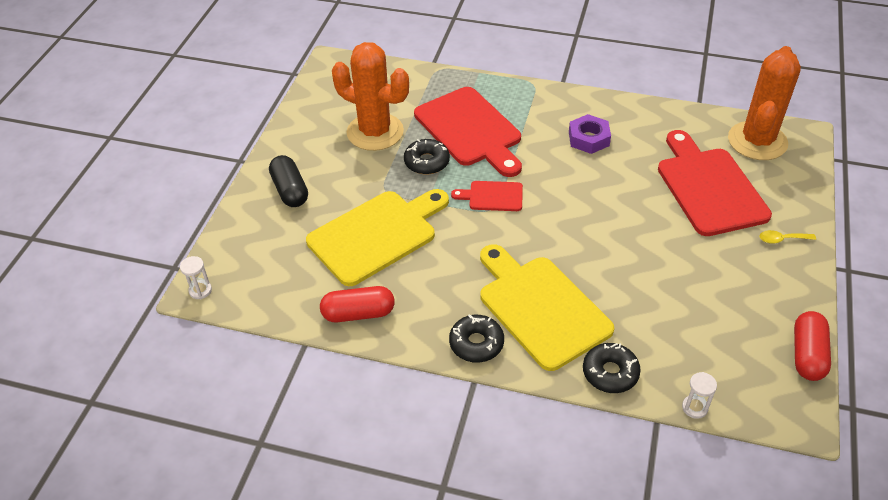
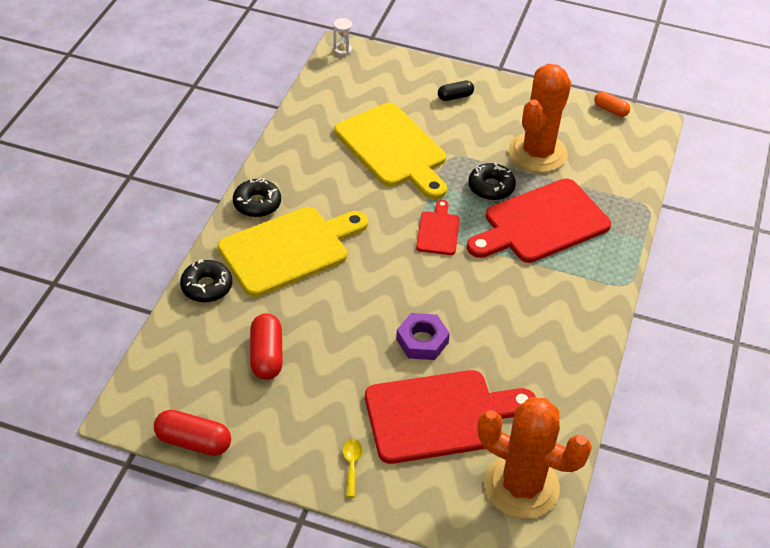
camera: 90 degrees right, 0 degrees up
black capsule [269,155,308,207] -> black capsule [438,81,474,101], size x0.63
red capsule [320,286,395,322] -> red capsule moved to [250,313,283,380]
purple nut [569,114,611,154] -> purple nut moved to [396,313,450,360]
white hourglass [682,372,717,419] -> none
none -> orange capsule [594,92,630,117]

